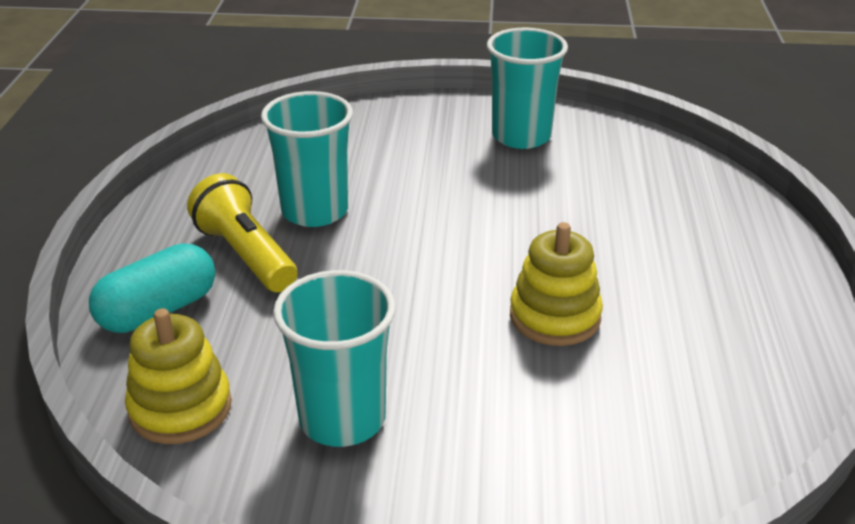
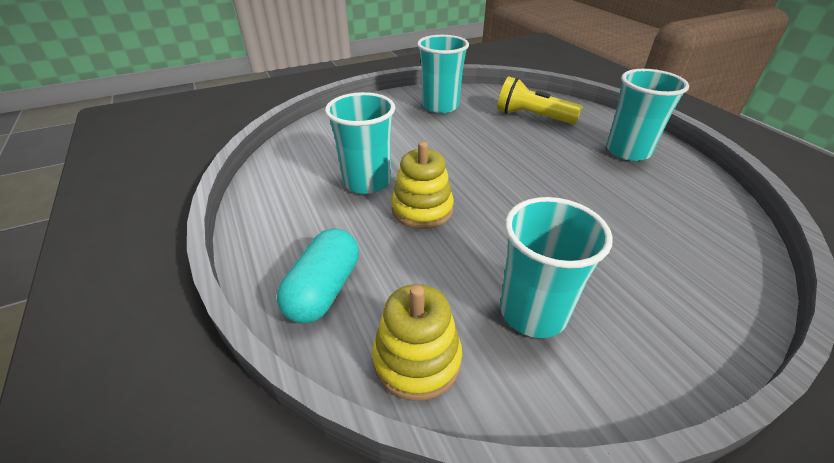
camera: 30 degrees left, 5 degrees up
yellow flashlight [187,173,298,292] -> yellow flashlight moved to [497,77,582,124]
yellow stacking toy [510,222,603,346] -> yellow stacking toy moved to [391,142,454,229]
none -> turquoise cup [606,69,689,161]

